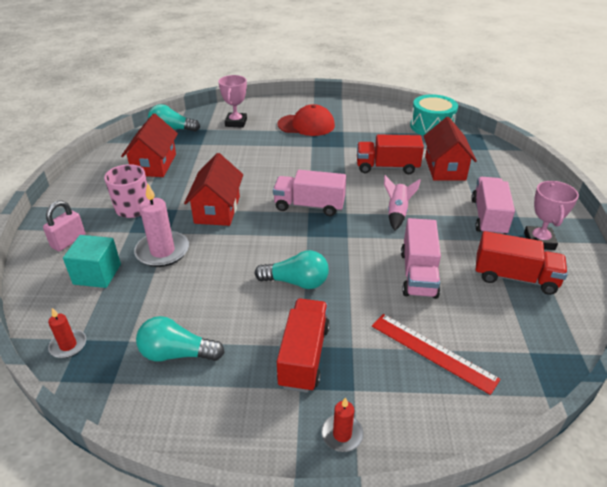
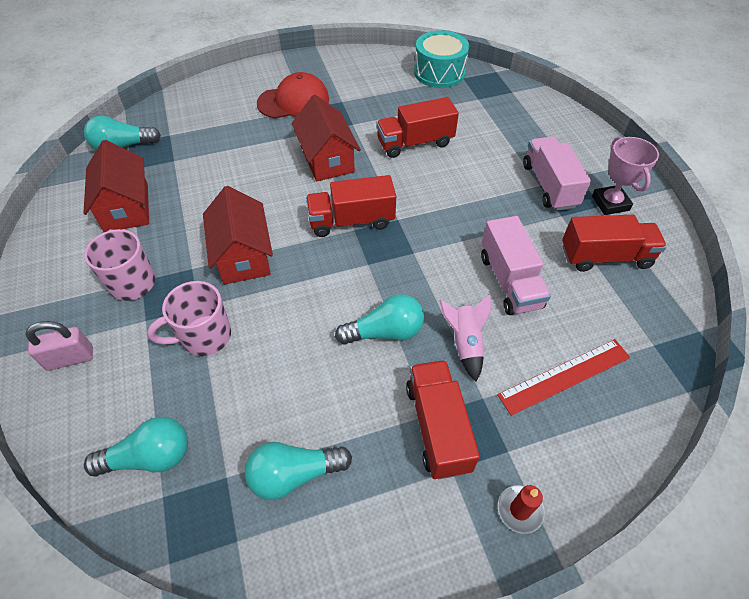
camera: 20 degrees left, 15 degrees up
pink padlock [43,201,86,251] -> pink padlock turned 60 degrees clockwise [26,321,93,371]
red candle [48,308,86,358] -> none
turquoise cube [63,235,121,288] -> none
pink candle [134,183,189,267] -> pink mug [147,281,231,356]
pink trophy [218,75,247,128] -> none
pink truck [273,170,346,216] -> red truck [306,175,396,237]
red ruler [372,314,501,395] -> red ruler turned 45 degrees counterclockwise [497,339,630,416]
pink rocket [384,175,421,230] -> pink rocket moved to [439,294,491,382]
red house [424,117,477,181] -> red house moved to [292,95,361,181]
none -> turquoise light bulb [84,417,188,477]

